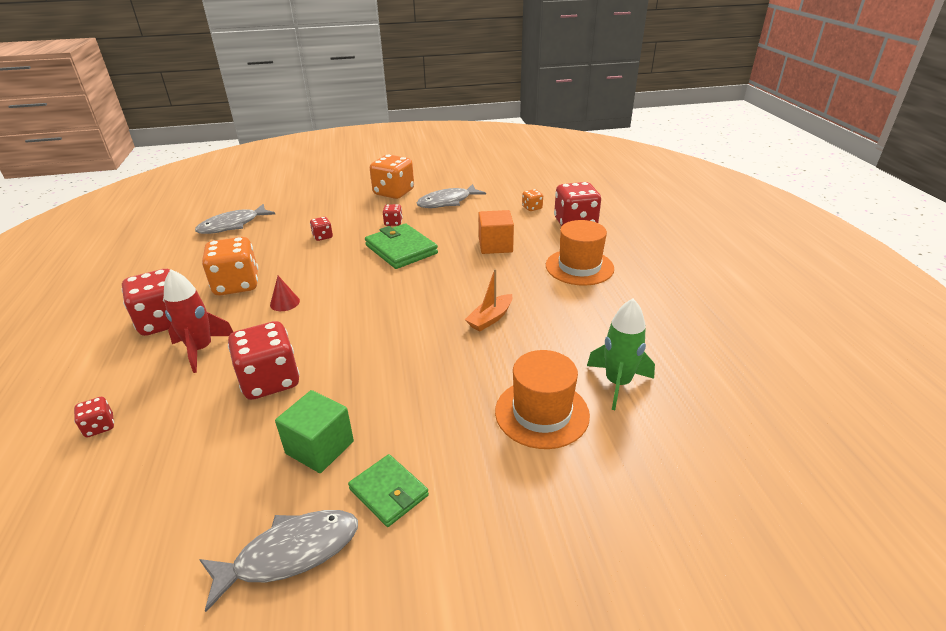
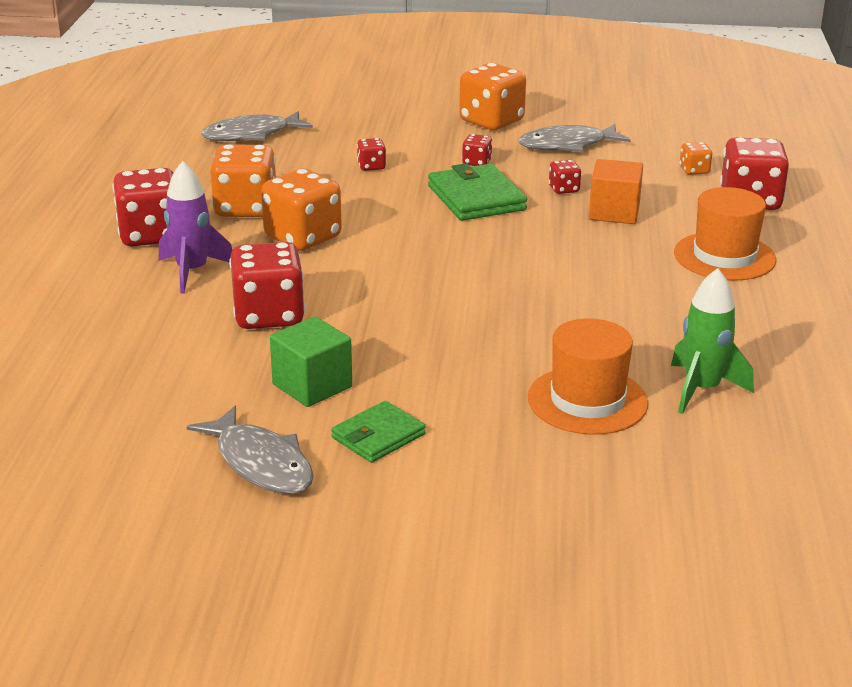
camera: 15 degrees right, 5 degrees down
red dice [74,397,114,437] -> red dice moved to [549,160,581,194]
red rocket [164,269,233,373] -> purple rocket [159,161,232,294]
grey fish [199,510,358,612] -> grey fish turned 60 degrees clockwise [186,406,314,494]
red cone [270,276,300,311] -> orange dice [261,169,342,251]
green wallet [348,454,429,527] -> green wallet turned 75 degrees clockwise [331,401,426,463]
orange boat [465,269,513,331] -> none

